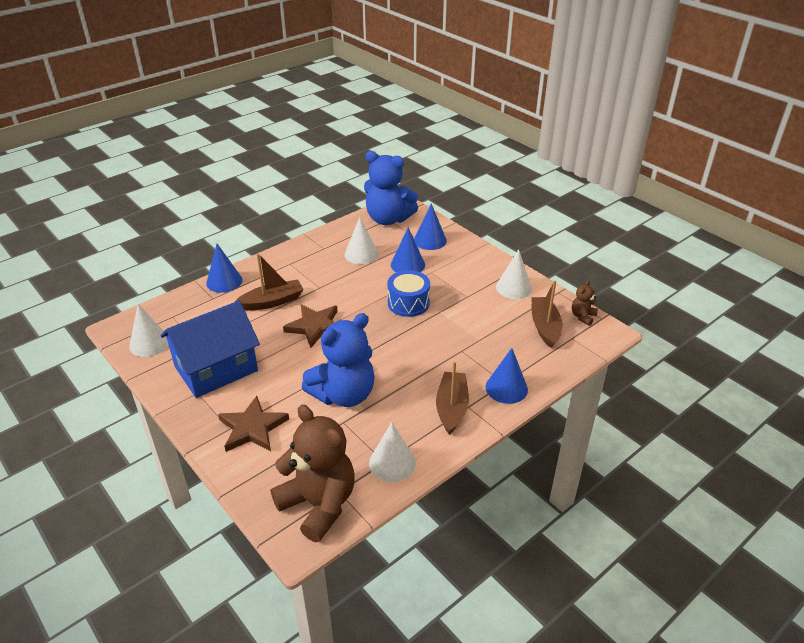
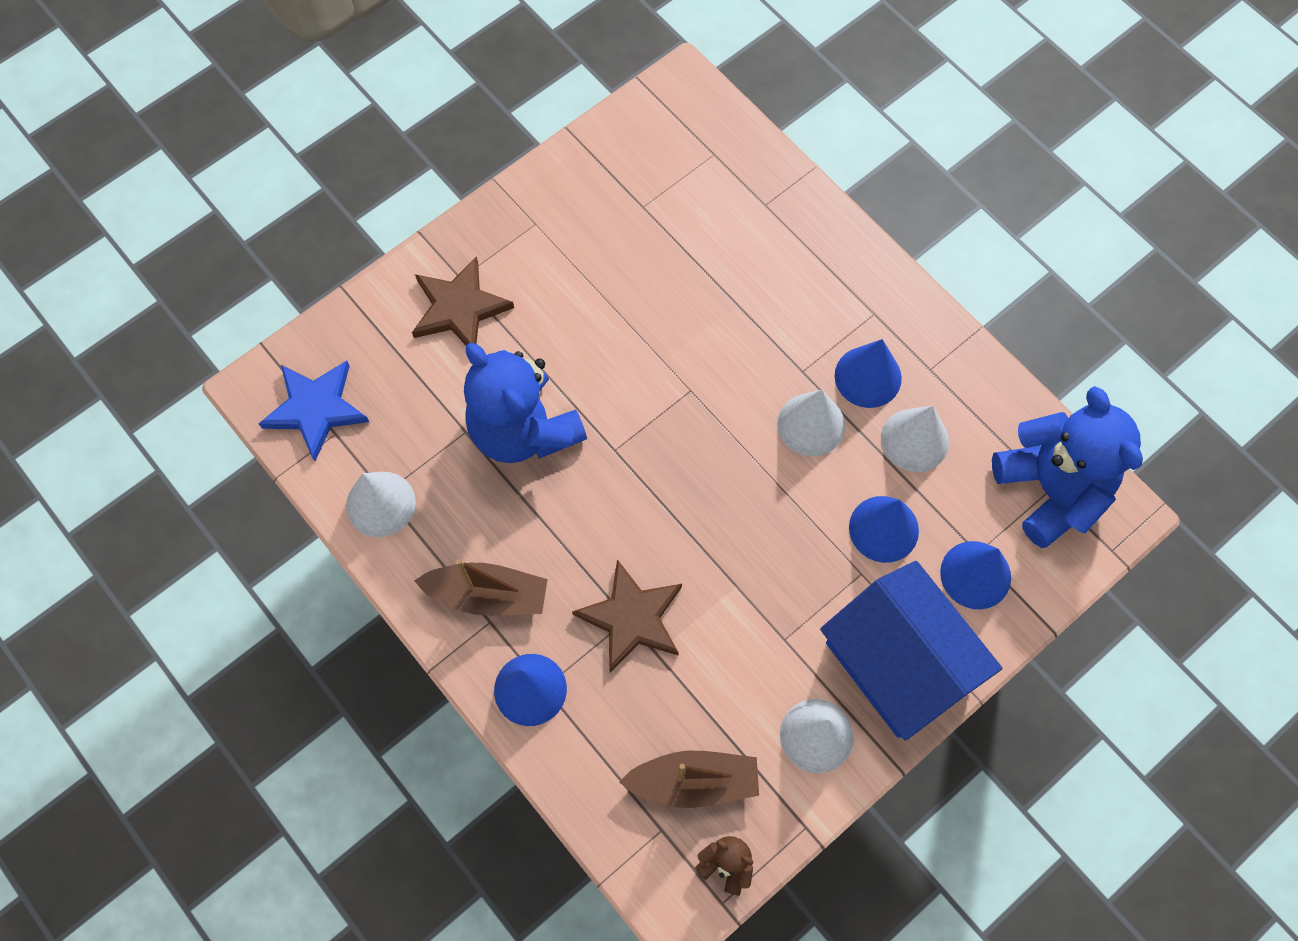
camera: 90 degrees right, 30 degrees up
white cone [129,304,169,357] -> white cone moved to [777,390,845,457]
blue house [160,301,260,398] -> blue house moved to [820,561,1002,741]
blue cone [206,244,242,293] -> blue cone moved to [835,339,902,408]
brown boat [235,253,304,311] -> none
brown teddy bear [271,405,355,542] -> blue star [259,361,369,461]
brown star [283,304,337,348] -> brown star moved to [572,559,682,673]
blue teddy bear [364,151,418,225] -> blue teddy bear turned 135 degrees clockwise [992,386,1143,548]
blue drum [387,270,430,317] -> none

